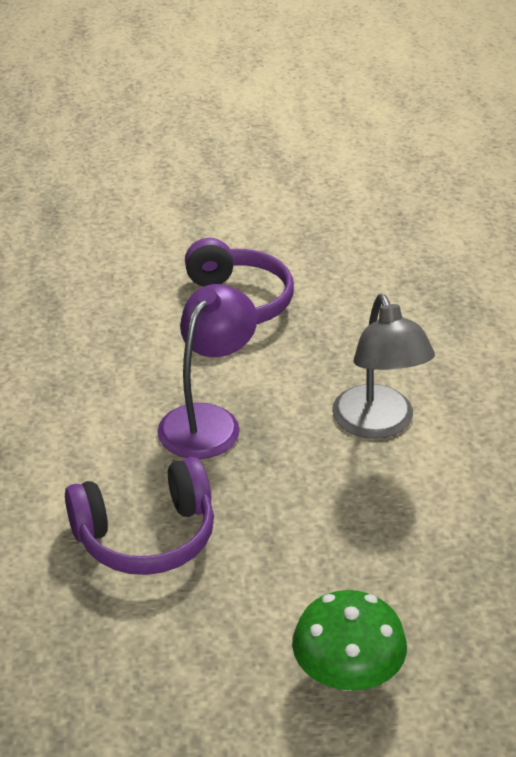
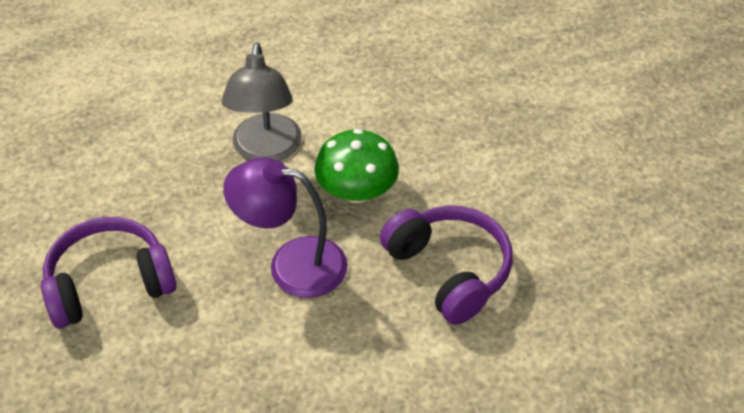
camera: 105 degrees left, 10 degrees up
green mushroom [292,590,407,691] -> green mushroom moved to [314,129,399,203]
grey lamp [332,294,435,439] -> grey lamp turned 120 degrees clockwise [222,43,302,161]

